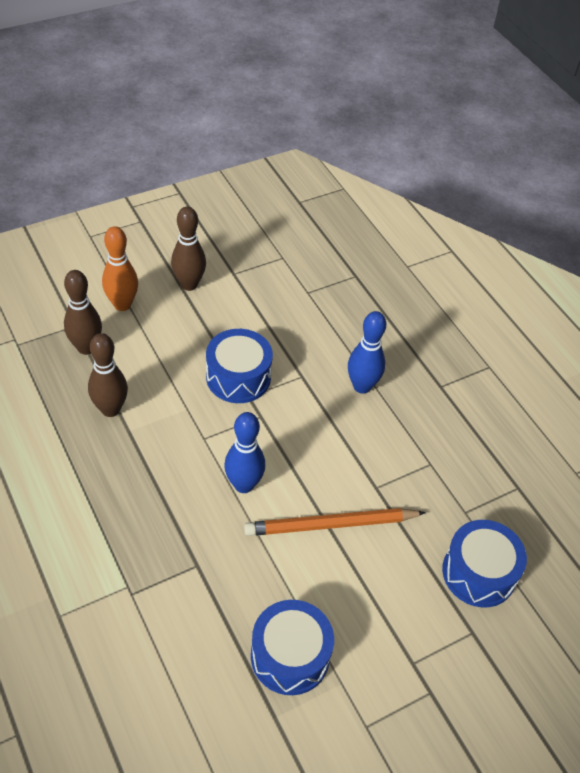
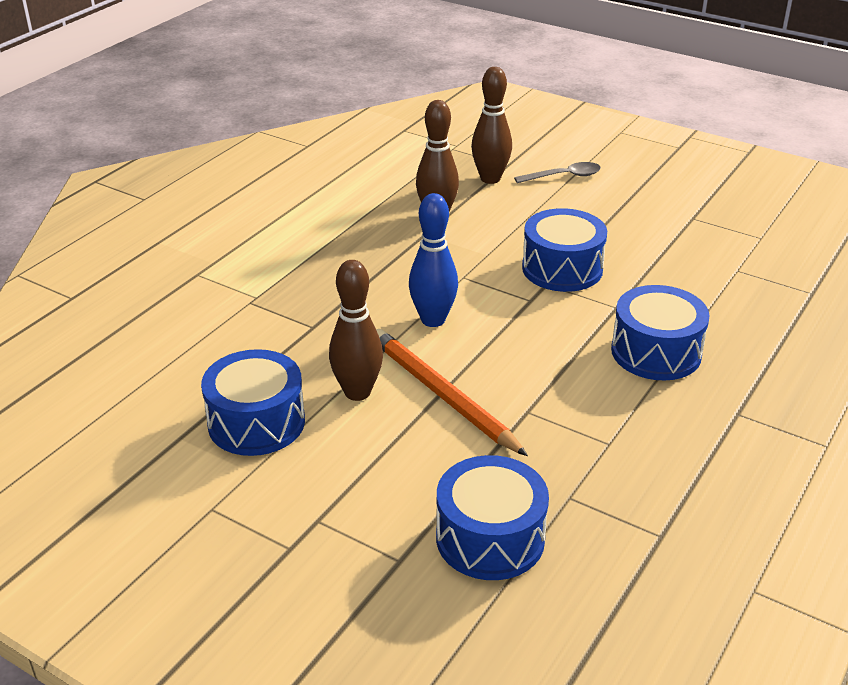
camera: 65 degrees right, 15 degrees down
orange bowling pin [102,226,138,311] -> grey spoon [514,162,601,183]
brown bowling pin [171,207,206,291] -> brown bowling pin moved to [329,260,383,401]
blue bowling pin [348,311,386,394] -> blue drum [611,285,710,380]

